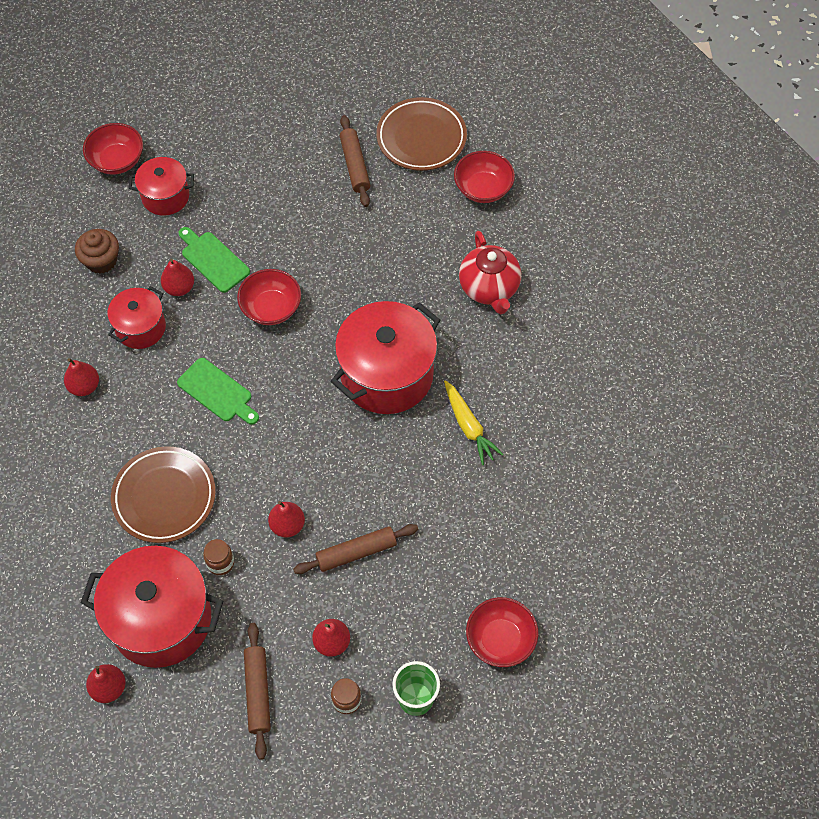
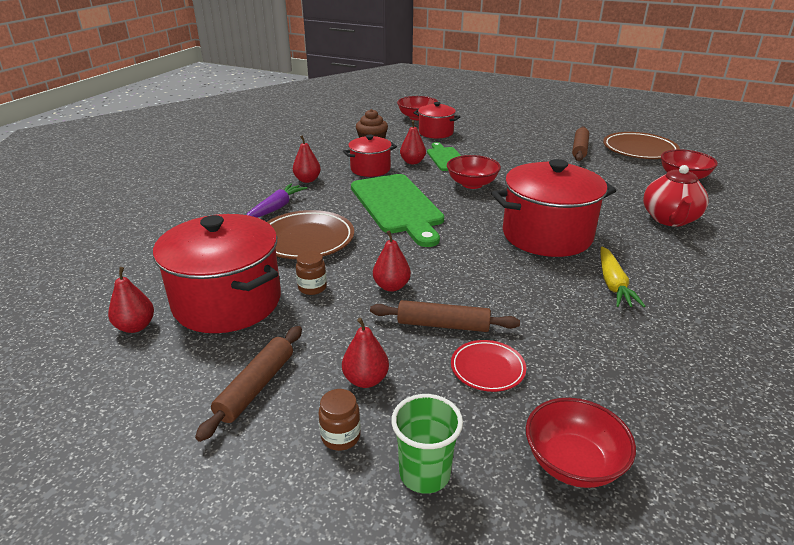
camera: 30 degrees right, 30 degrees down
green cutting board [177,358,259,424] -> green cutting board [351,174,444,247], size x1.82
none -> purple carrot [246,183,307,218]
none -> red plate [451,340,526,392]

